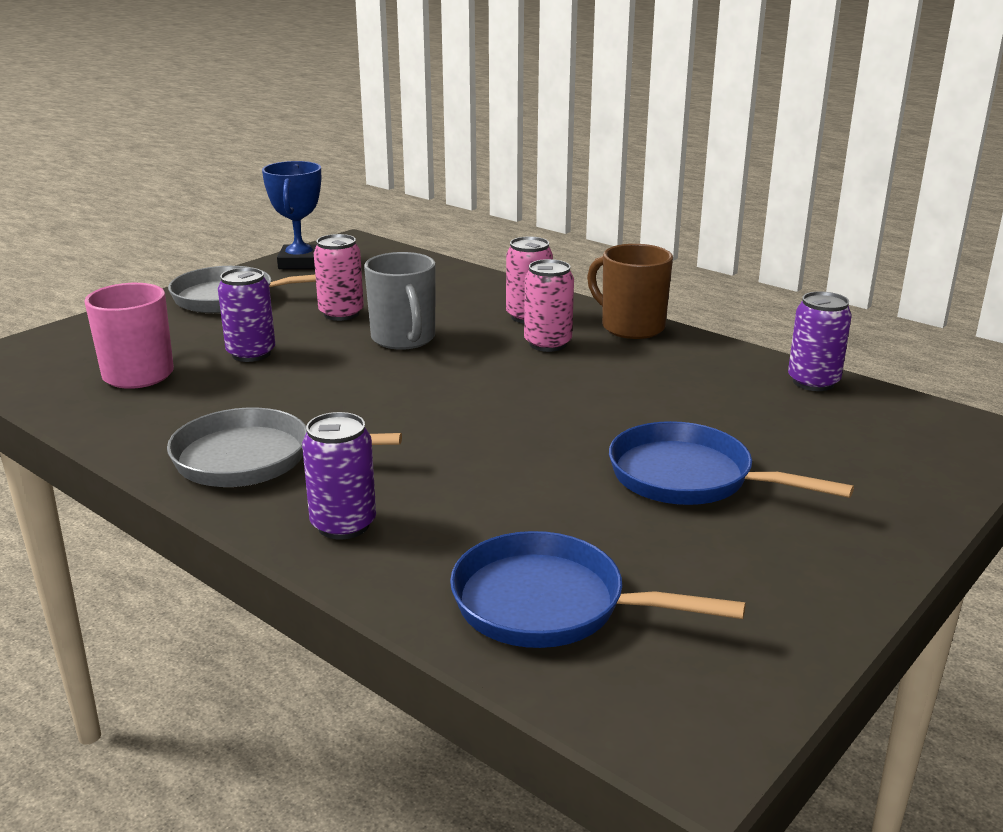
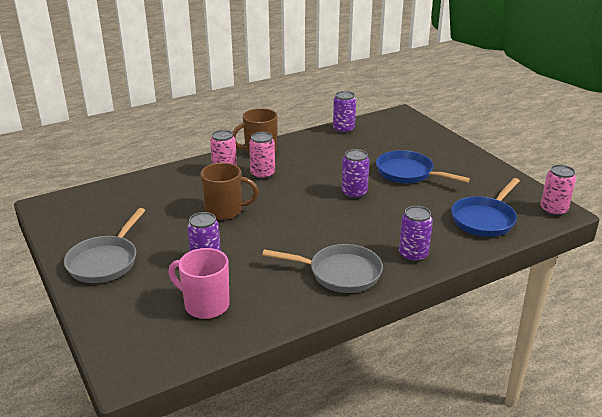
camera: 70 degrees left, 5 degrees up
grey pan [167,408,402,487] -> grey pan turned 105 degrees counterclockwise [262,244,383,293]
blue trophy [262,161,321,269] -> none
pink can [314,234,364,321] -> pink can moved to [541,165,576,216]
grey mug [364,252,436,350] -> brown mug [200,163,259,220]
blue pan [609,421,854,505] -> blue pan turned 75 degrees clockwise [376,150,470,183]
none -> purple can [342,149,369,199]

